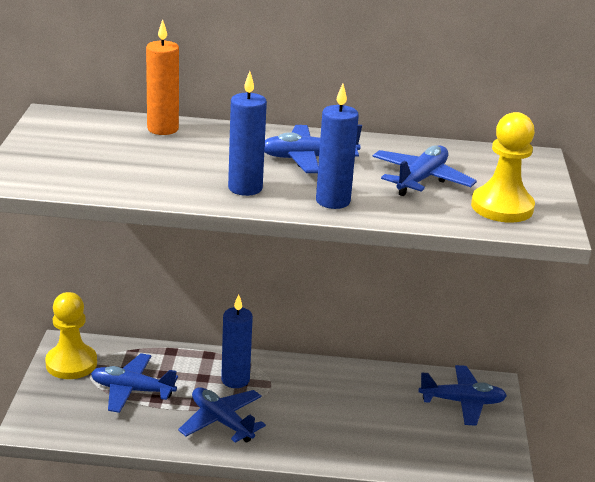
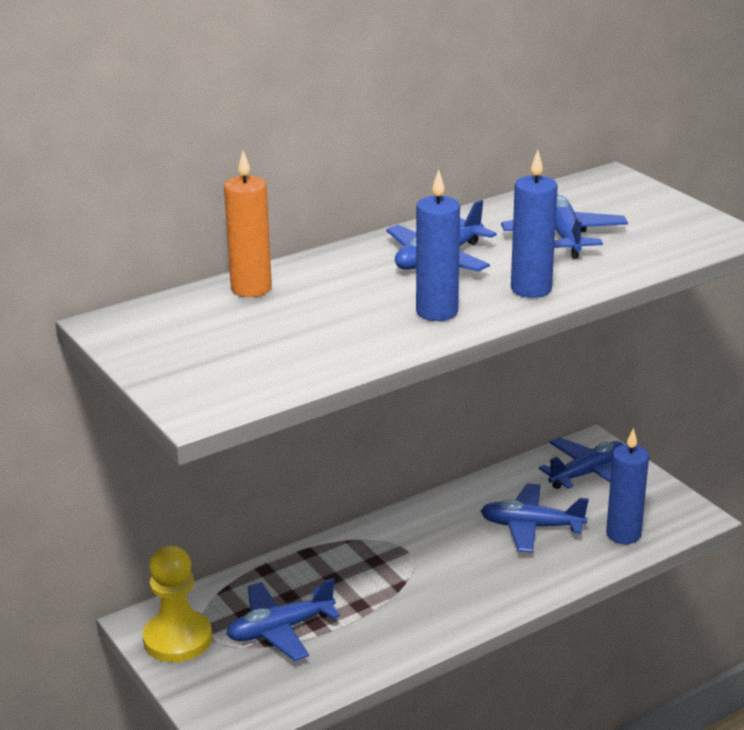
camera: 35 degrees left, 0 degrees up
blue plane [178,387,266,443] -> blue plane moved to [480,483,589,553]
blue candle [221,294,253,388] -> blue candle moved to [606,428,649,544]
yellow pawn [471,112,535,223] -> none

